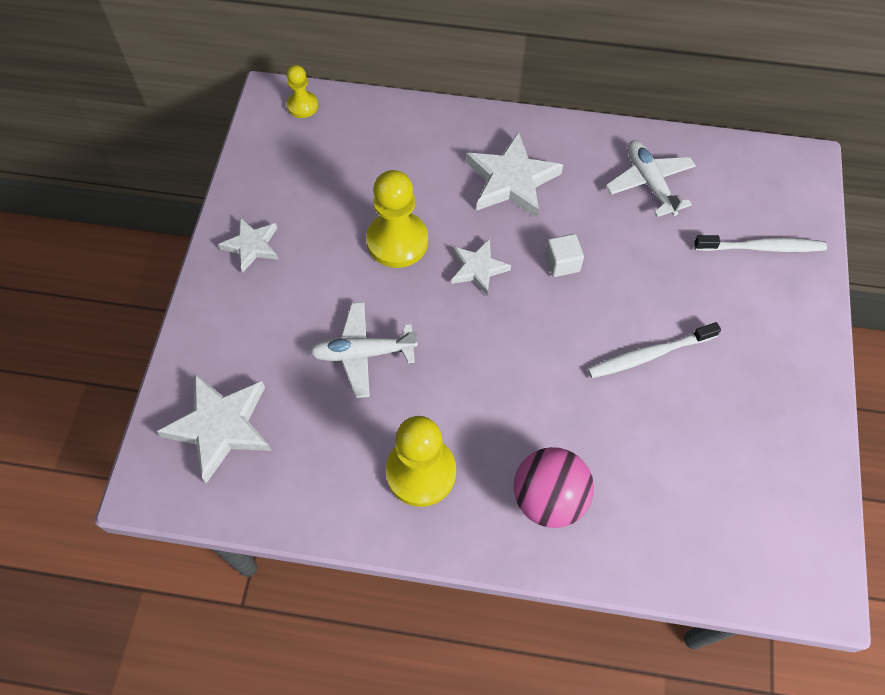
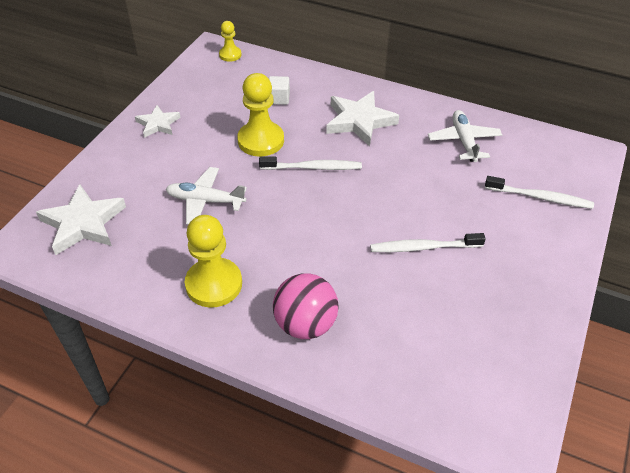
camera: 15 degrees right, 15 degrees down
white star [451,239,511,295] -> white toothbrush [259,157,362,170]
white cube [545,234,584,277] -> white cube moved to [269,76,290,105]

